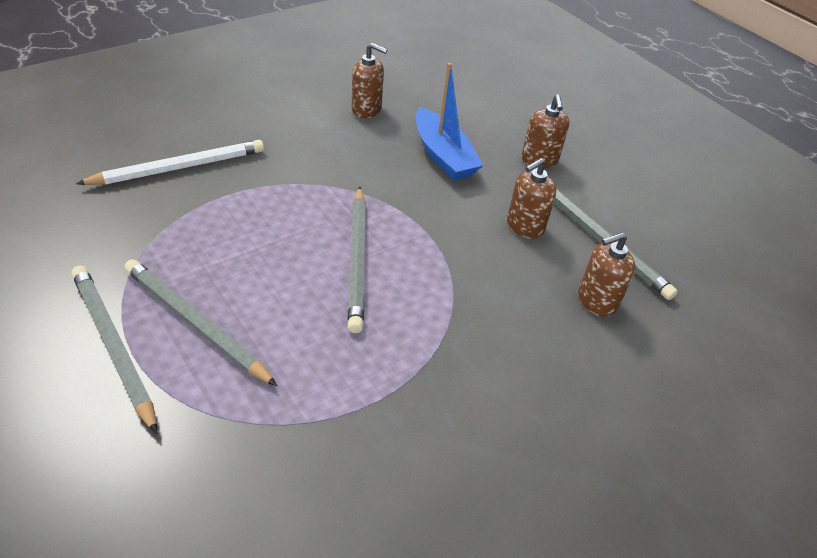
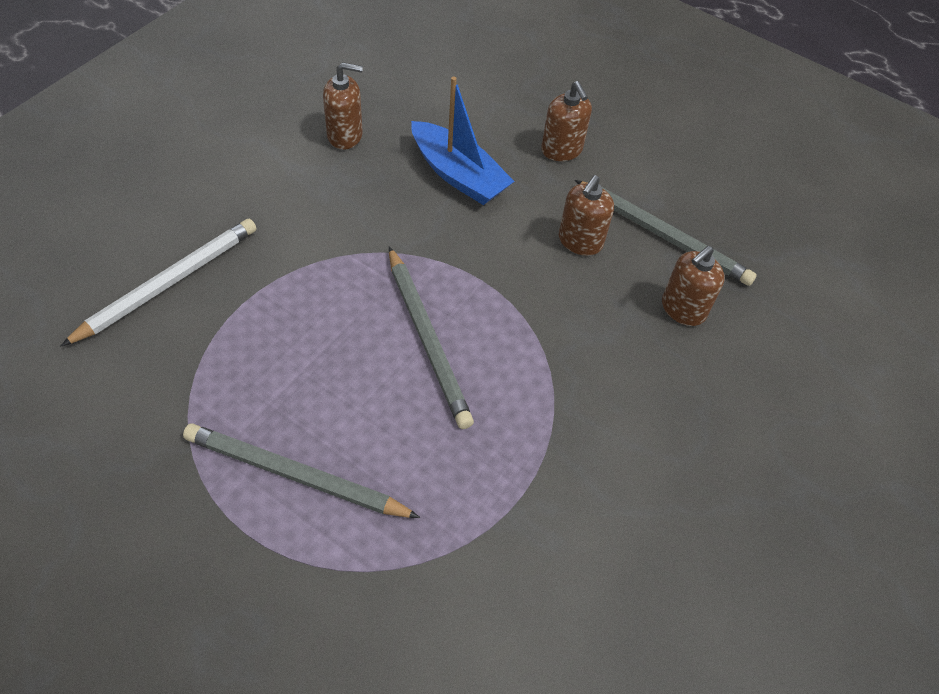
camera: 20 degrees left, 10 degrees up
grey pencil [71,265,157,434] -> none

